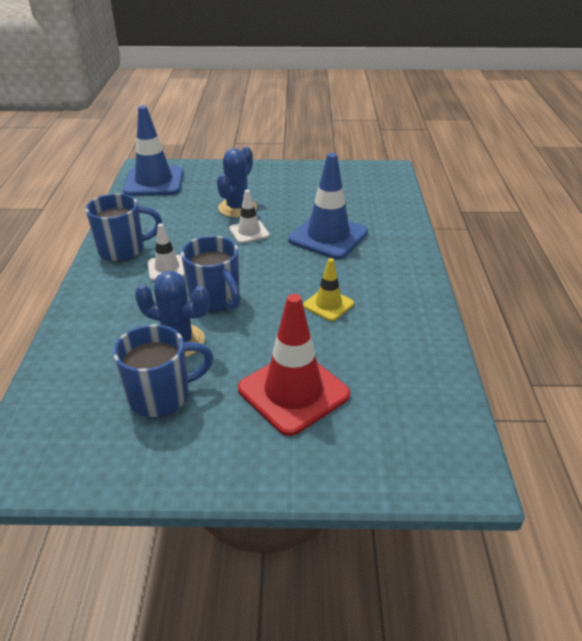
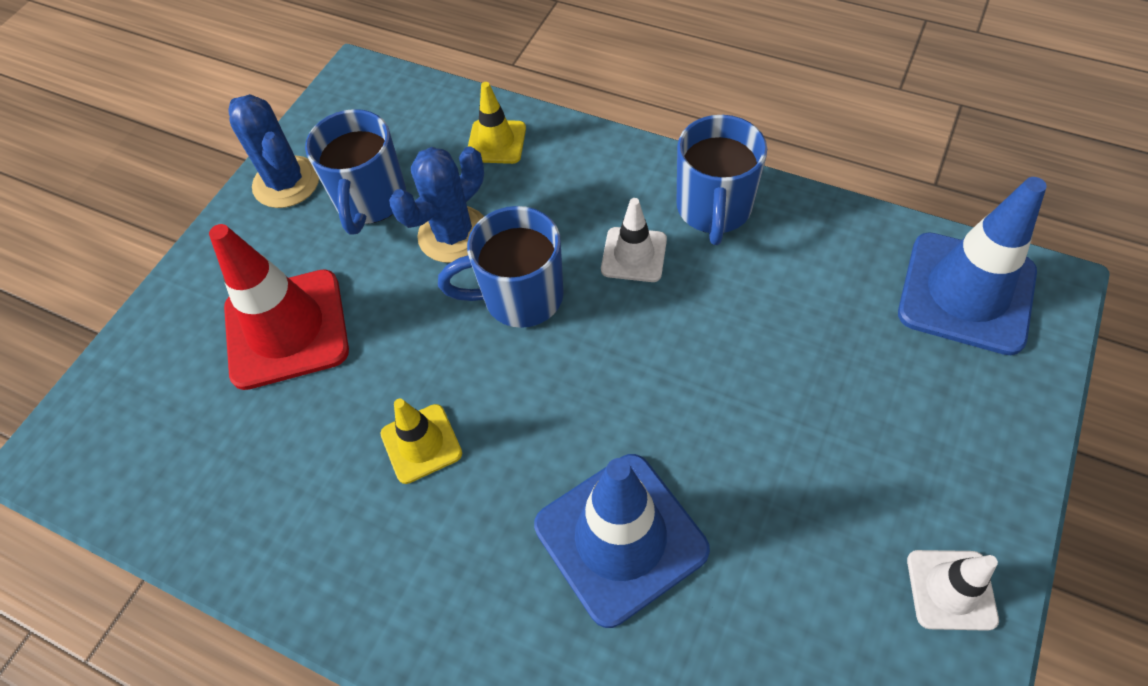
camera: 120 degrees right, 20 degrees up
blue cactus [217,147,257,217] -> blue cactus moved to [228,94,319,208]
white traffic cone [229,189,270,243] -> white traffic cone moved to [907,550,999,631]
none -> yellow traffic cone [468,82,526,164]

